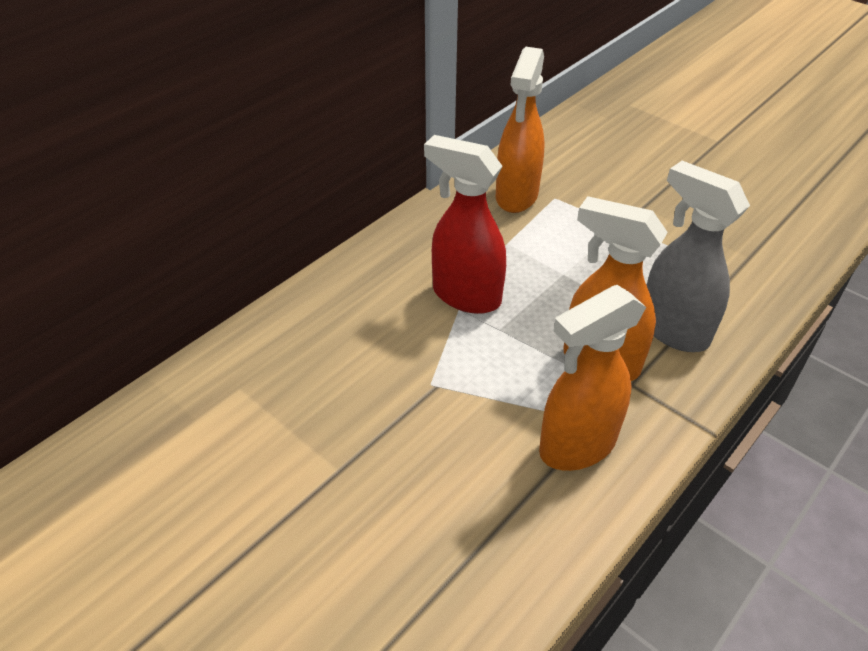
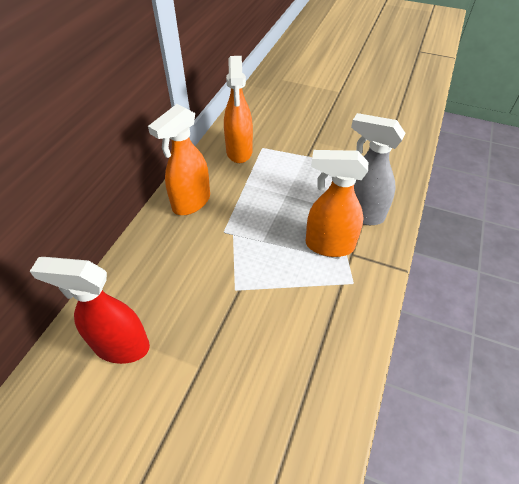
camera: 20 degrees left, 5 degrees up
red spray bottle [424,135,506,314] -> red spray bottle moved to [30,257,150,364]
orange spray bottle [539,285,646,471] -> orange spray bottle moved to [148,104,210,215]

